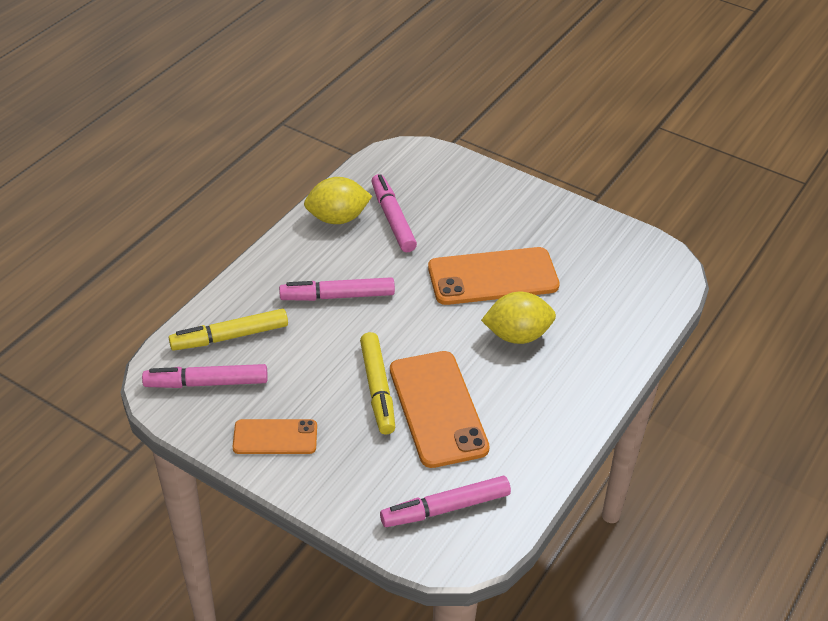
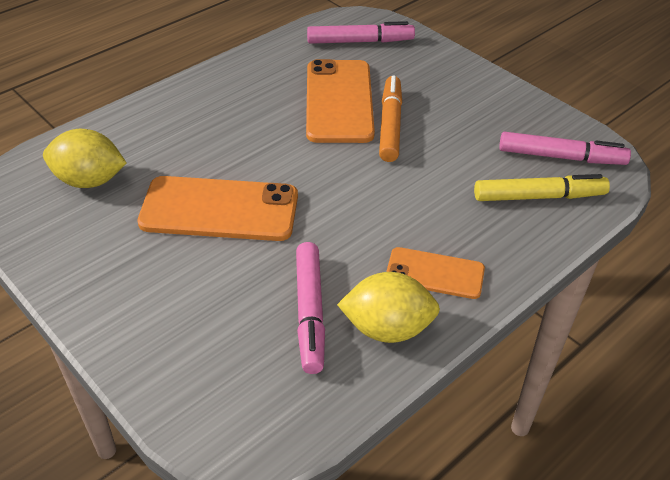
camera: 165 degrees left, 0 degrees up
orange phone [233,419,317,454] -> orange phone moved to [386,247,485,299]
pink marker [279,277,395,301] -> none
yellow marker [360,332,395,434] -> orange marker [379,75,402,162]
yellow lemon [481,292,556,344] -> yellow lemon moved to [43,129,126,188]

